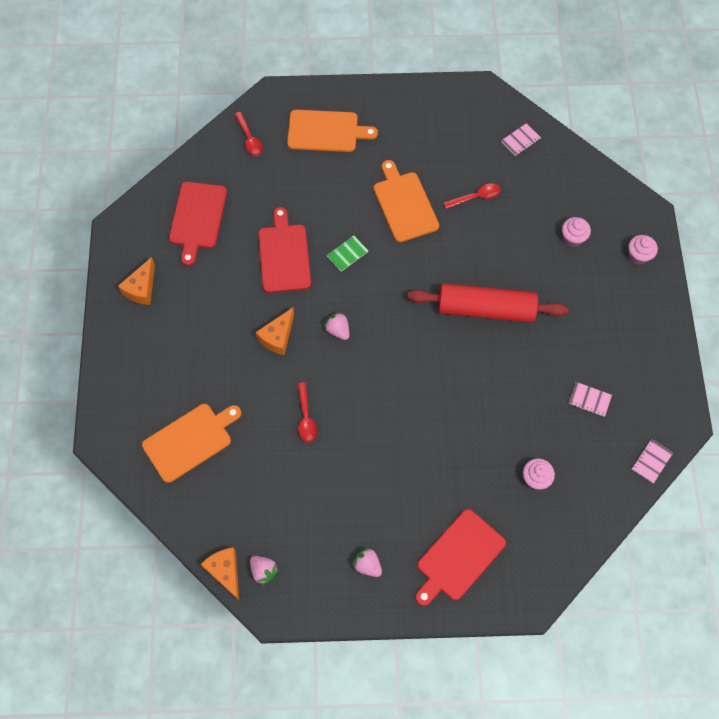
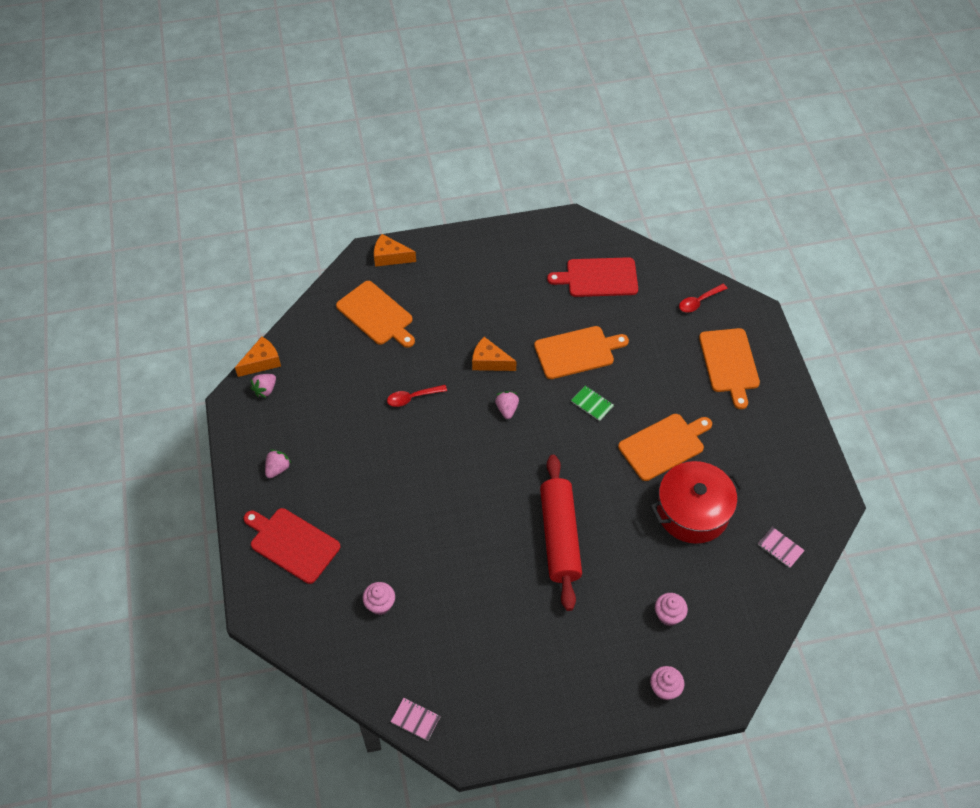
camera: 80 degrees right, 10 degrees down
orange cheese [118,257,155,305] -> orange cheese moved to [374,234,416,267]
red cutting board [258,207,311,293] -> orange cutting board [534,326,629,379]
pink strawberry [324,312,350,340] -> pink strawberry turned 45 degrees counterclockwise [495,391,519,419]
red spoon [444,184,501,209] -> red pot [650,461,744,544]
pink notebook [569,382,612,417] -> none

